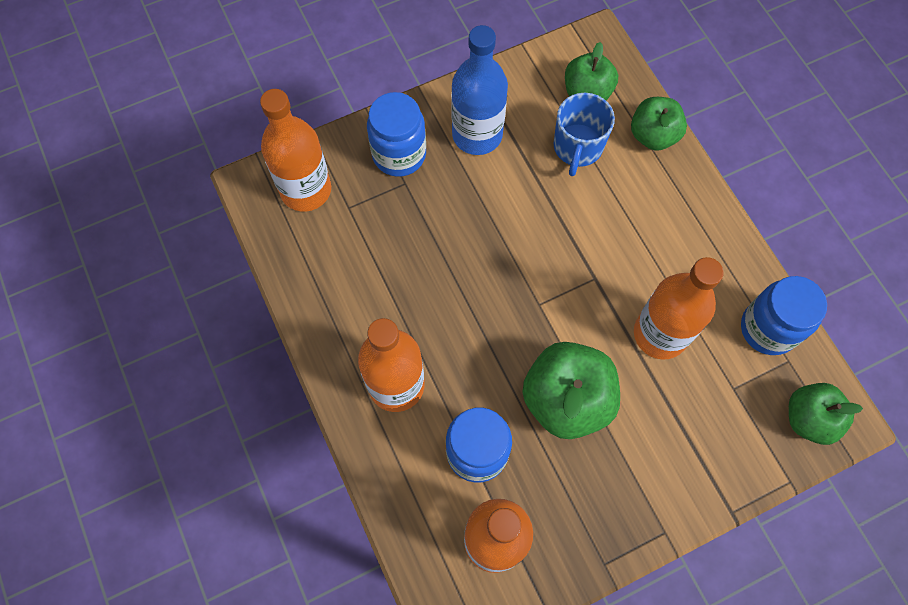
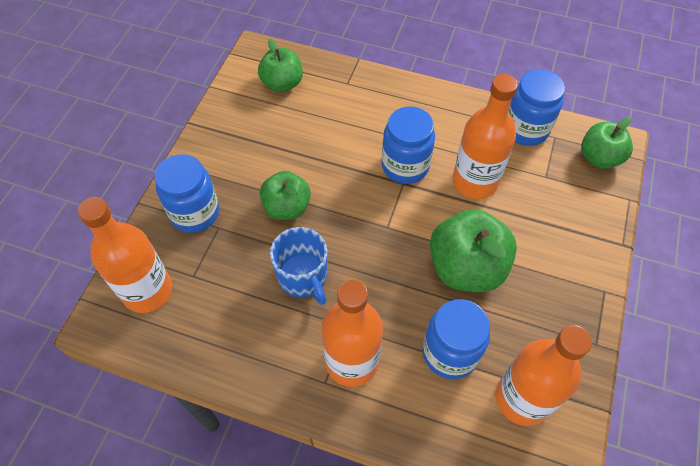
camera: 45 degrees left, 10 degrees down
blue bottle [451,25,508,155] -> none
blue mug [554,93,615,176] -> blue mug moved to [270,227,327,305]
green apple [631,97,687,151] -> green apple moved to [260,171,311,220]
none -> blue jar [382,106,435,184]

